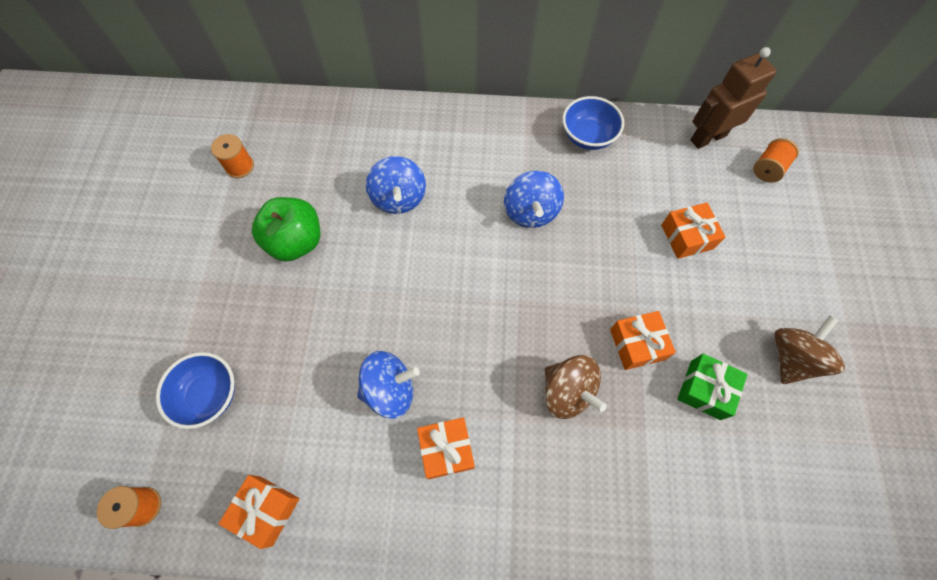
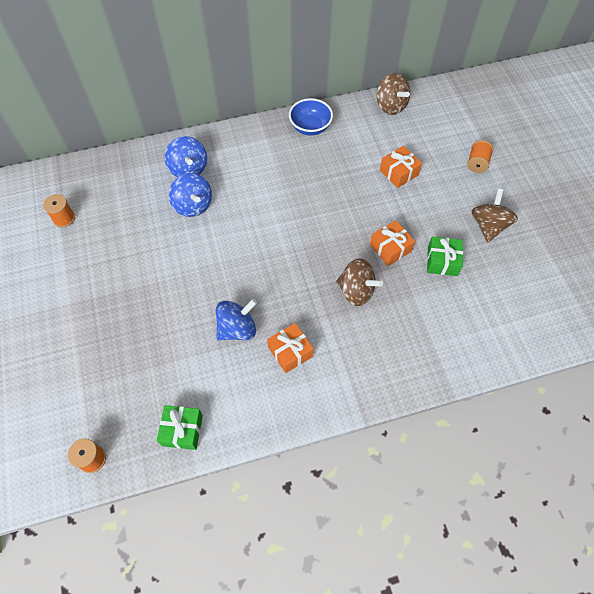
camera: 20 degrees left, 5 degrees down
blue bowl [156,352,235,429] -> none
orange gift [218,475,300,549] -> green gift [157,405,203,450]
green apple [252,197,320,262] -> none
blue spinning top [504,171,564,228] -> blue spinning top moved to [165,136,207,177]
brown robot [691,47,777,149] -> brown spinning top [377,73,410,115]
orange spool [753,138,799,183] -> orange spool moved to [467,140,493,173]

